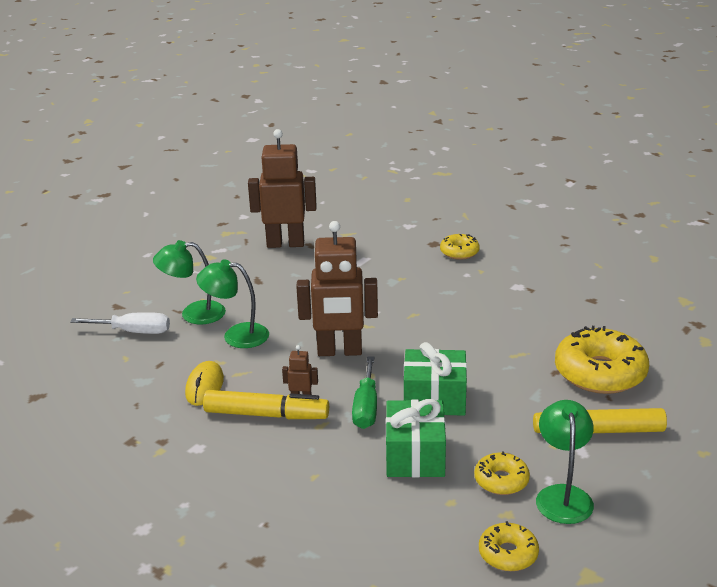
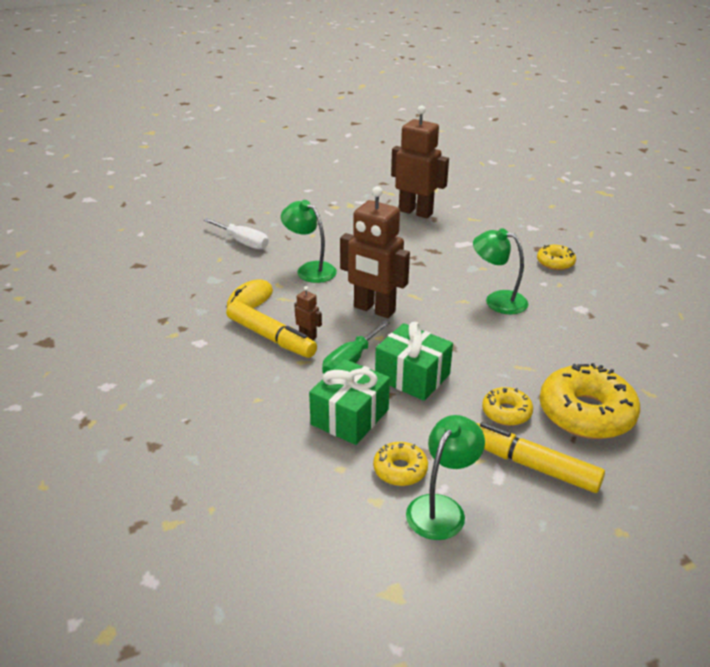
camera: 30 degrees right, 5 degrees up
green lamp [153,240,226,324] -> green lamp moved to [473,228,528,314]
yellow donut [479,521,539,571] -> yellow donut moved to [482,387,533,426]

